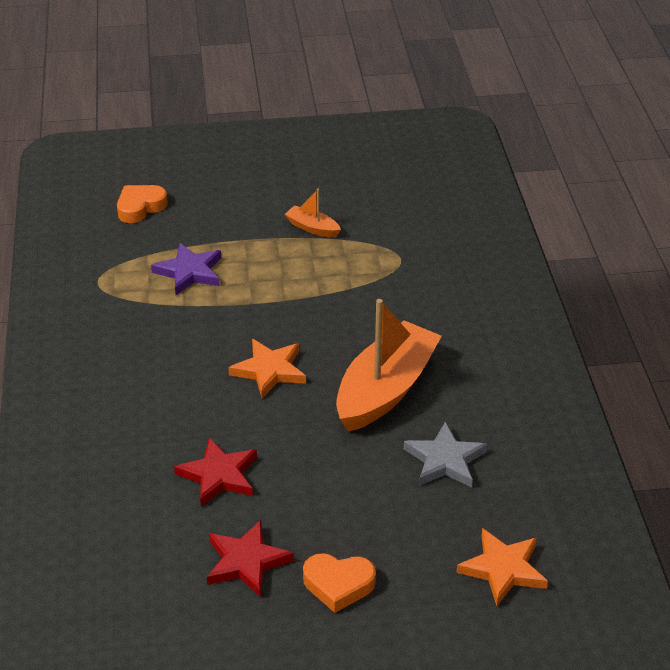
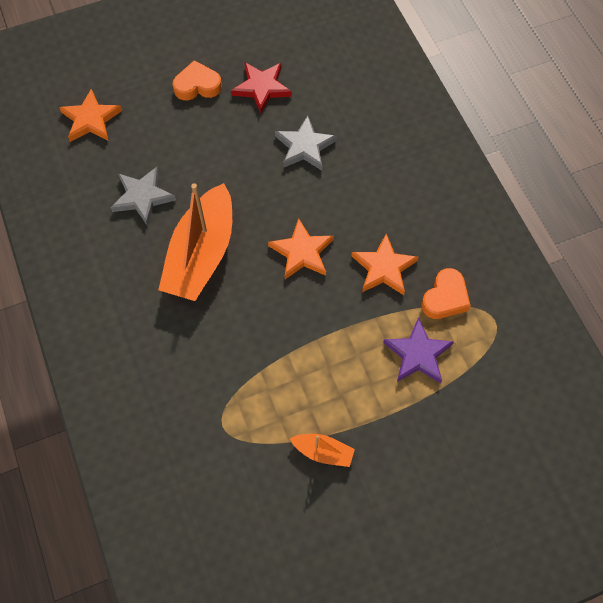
camera: 165 degrees right, 25 degrees up
orange heart [117,185,168,223] -> orange heart moved to [421,268,471,319]
red star [174,437,257,507] -> grey star [275,115,337,170]
none -> orange star [351,234,419,295]

